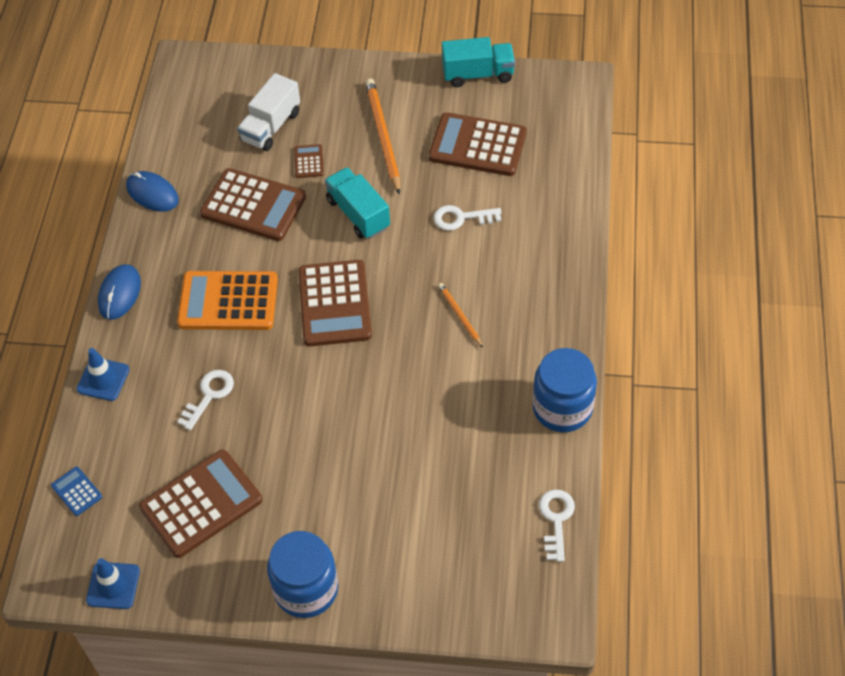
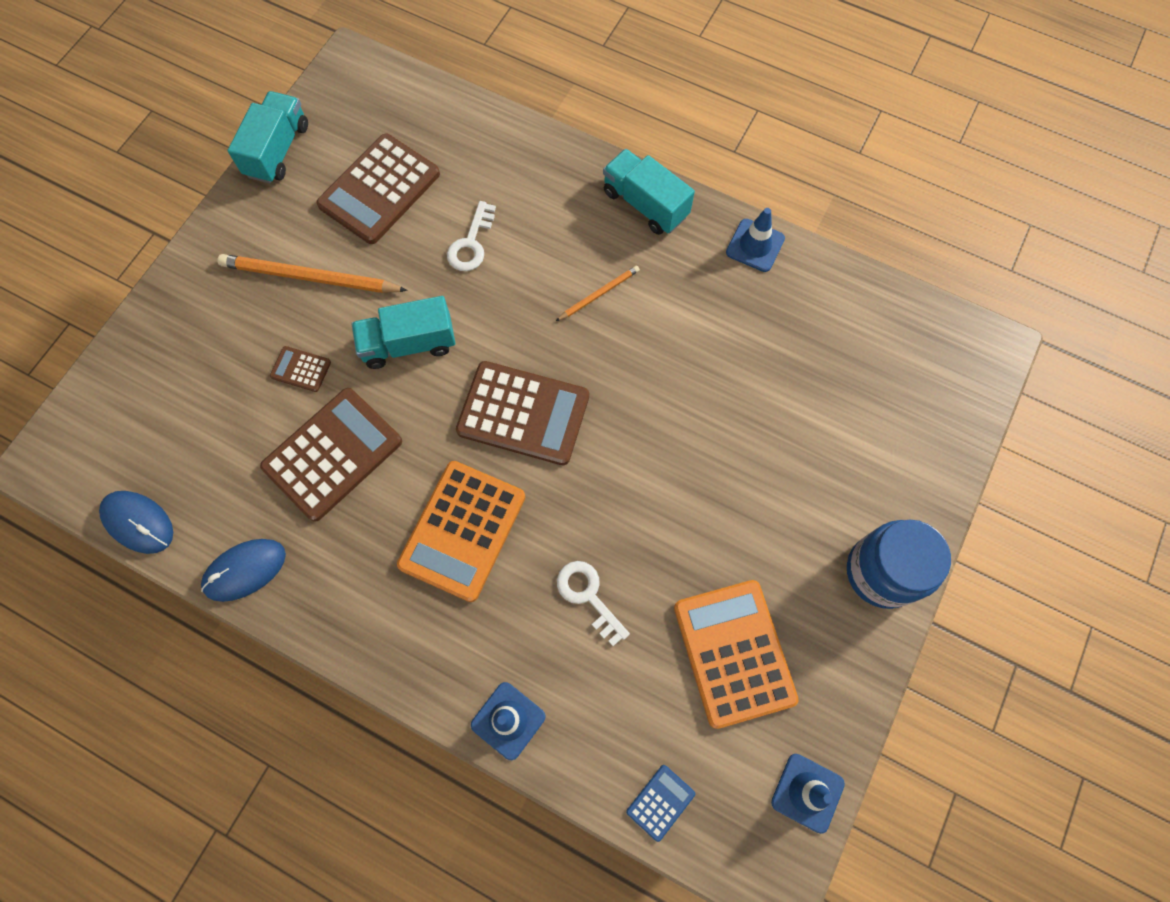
camera: 70 degrees left, 15 degrees up
blue calculator [51,467,102,516] -> blue calculator turned 150 degrees clockwise [626,765,695,842]
blue mouse [98,265,141,320] -> blue mouse moved to [99,491,173,554]
brown calculator [139,450,262,558] -> orange calculator [674,580,799,729]
white truck [237,73,300,151] -> none
orange pencil [438,283,483,348] -> orange pencil turned 150 degrees clockwise [556,266,640,321]
blue jar [532,348,597,432] -> blue traffic cone [726,208,785,272]
white key [539,489,575,562] -> none
none -> turquoise truck [603,149,695,235]

